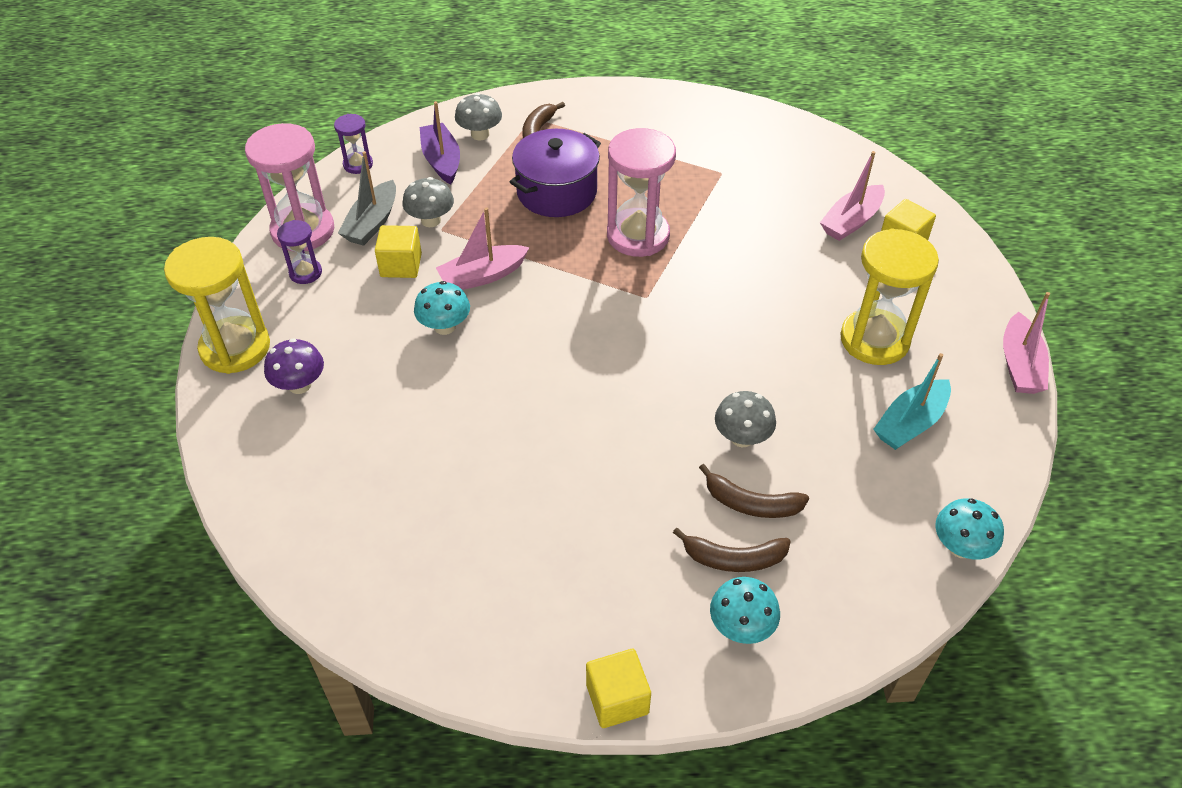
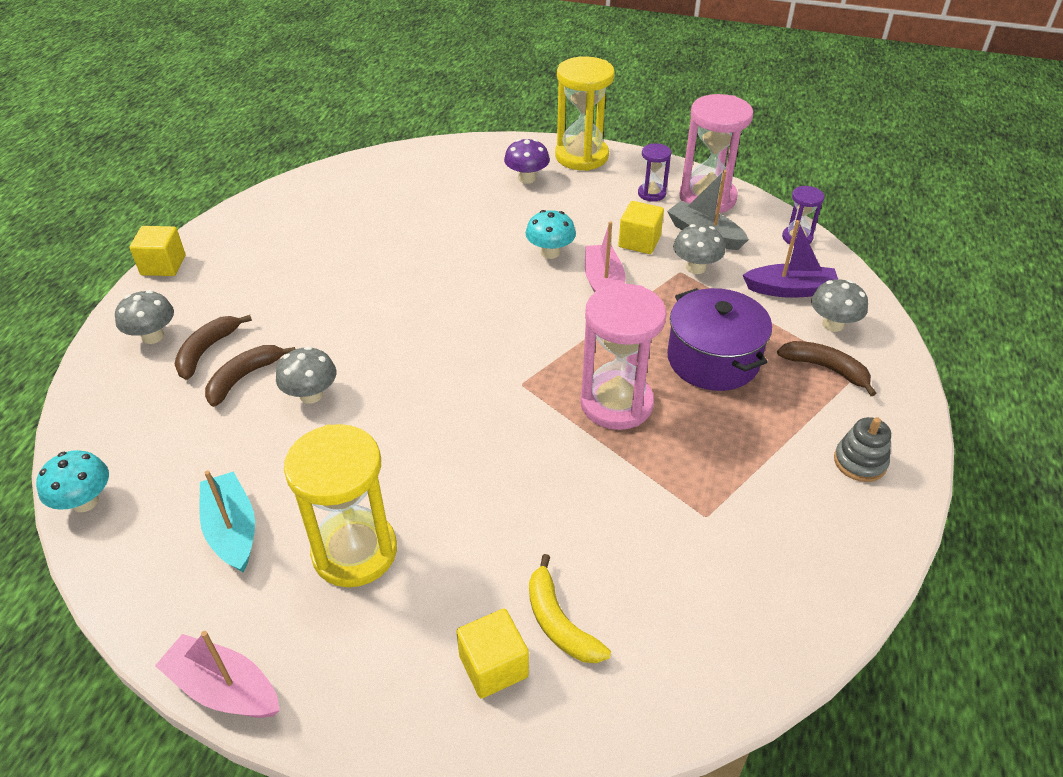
camera: 110 degrees right, 5 degrees down
turquoise mushroom [710,577,780,644] -> grey mushroom [115,290,174,344]
pink boat [820,151,885,241] -> yellow banana [529,554,611,663]
none -> grey stacking toy [834,417,891,482]

